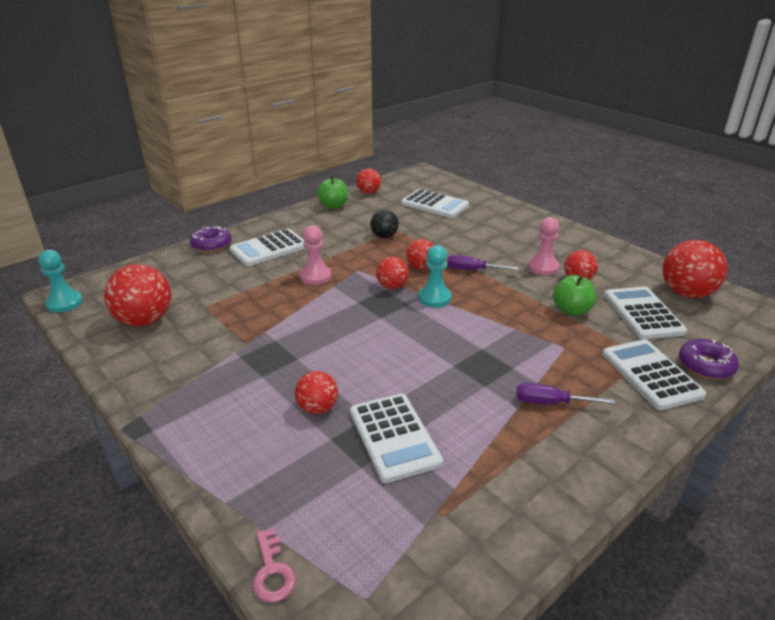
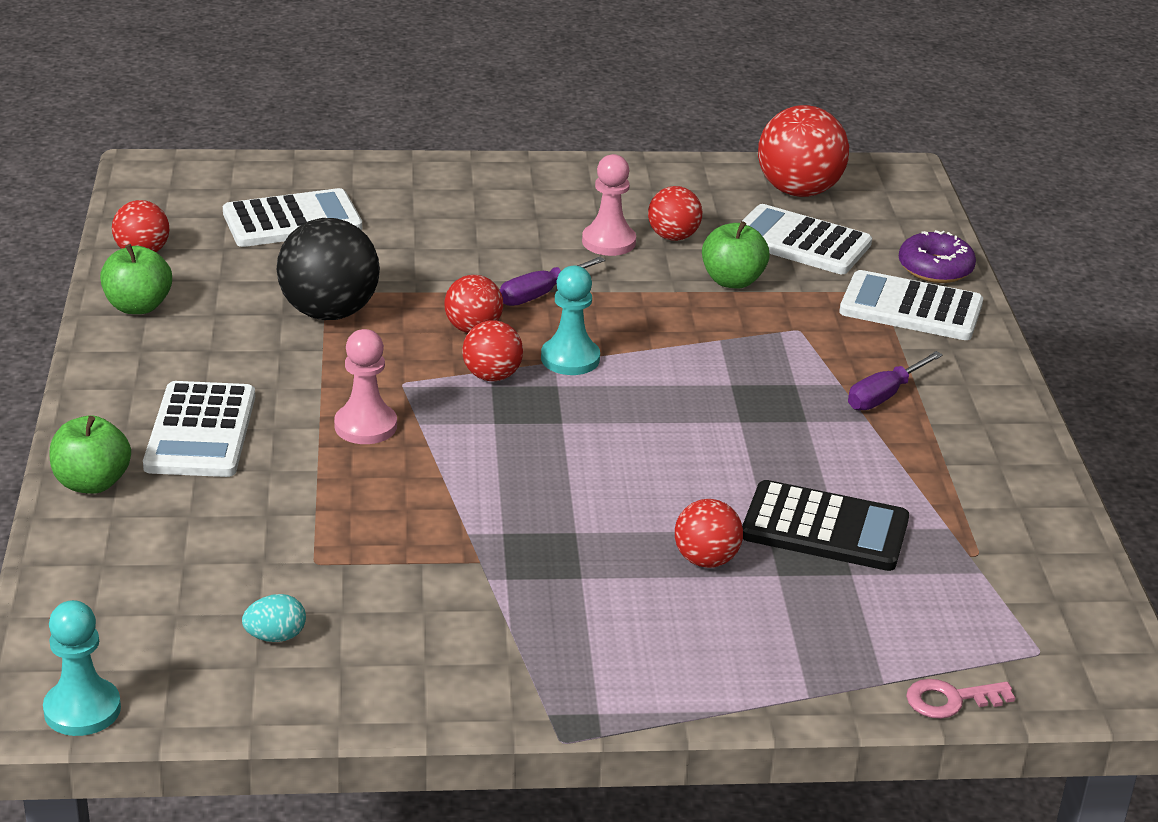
camera: 55 degrees left, 0 degrees up
red ball [104,264,171,326] -> turquoise egg [242,594,306,642]
purple donut [190,226,232,252] -> green apple [49,415,131,494]
pink key [252,529,296,603] -> pink key turned 150 degrees clockwise [906,679,1015,719]
white calculator [350,394,443,483] -> black calculator [742,480,909,571]
black ball [370,210,399,238] -> black ball [277,218,380,320], size x1.74

